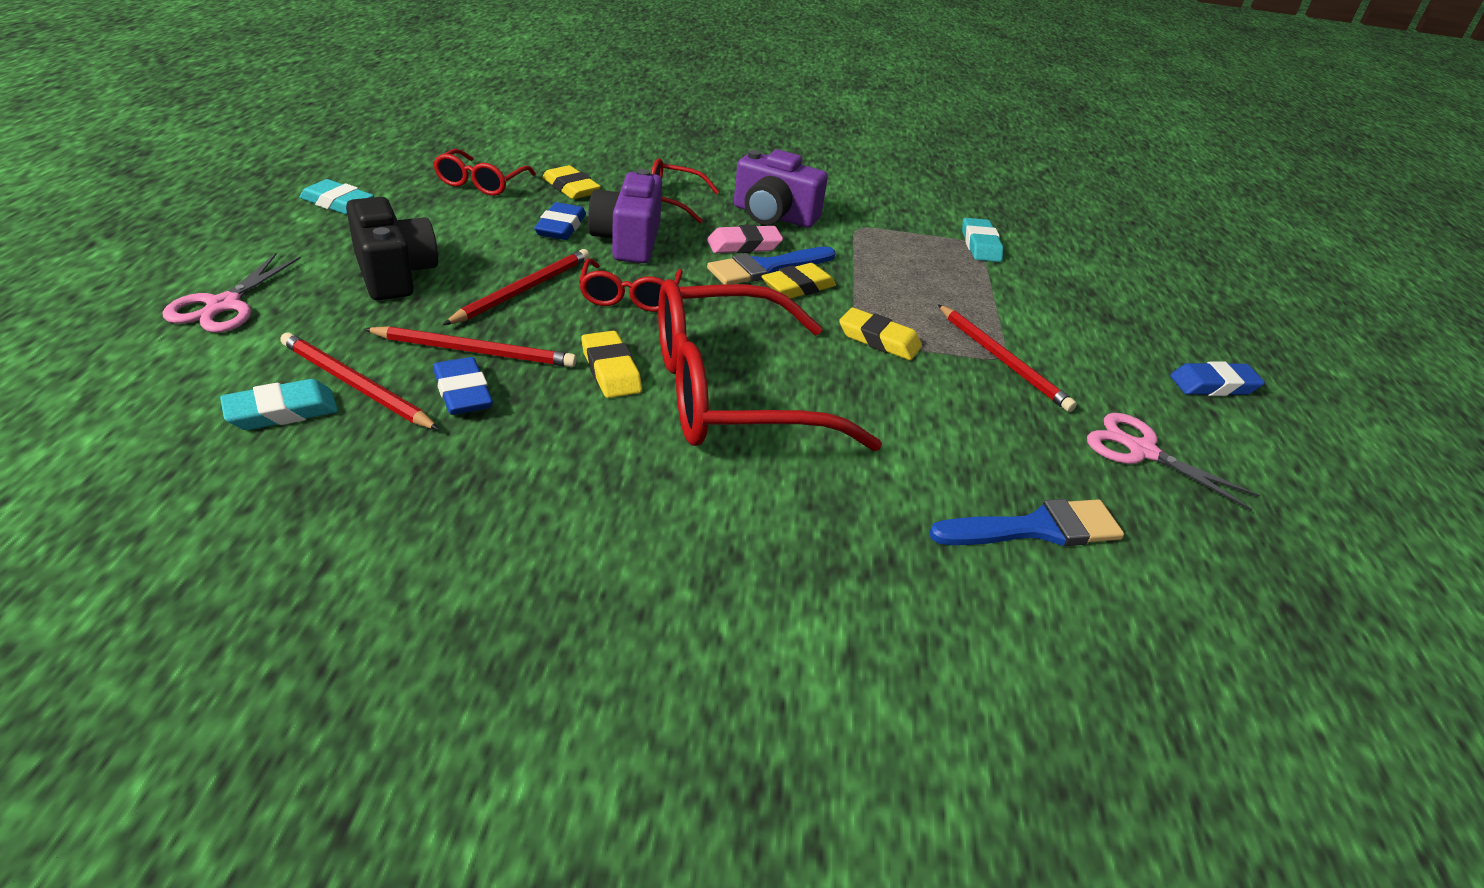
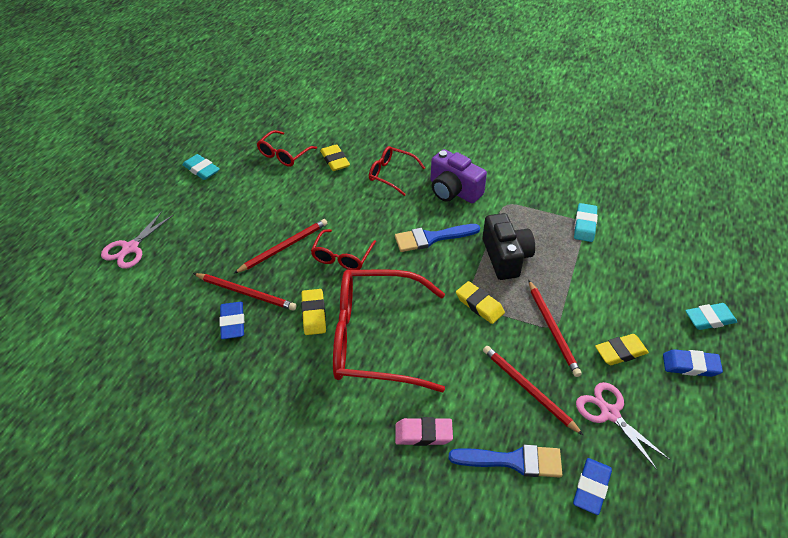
camera: 20 degrees right, 10 degrees up
turquoise eraser [220,379,338,430] -> turquoise eraser moved to [685,303,737,330]
red pencil [280,332,440,430] -> red pencil moved to [483,346,583,435]
black camera [346,197,438,300] -> black camera moved to [482,213,535,280]
blue eraser [534,202,586,240] -> blue eraser moved to [573,458,612,515]
purple camera [588,169,662,263] -> none
pink eraser [707,225,783,253] -> pink eraser moved to [395,417,453,446]
yellow eraser [761,263,836,299] -> yellow eraser moved to [595,334,649,365]

